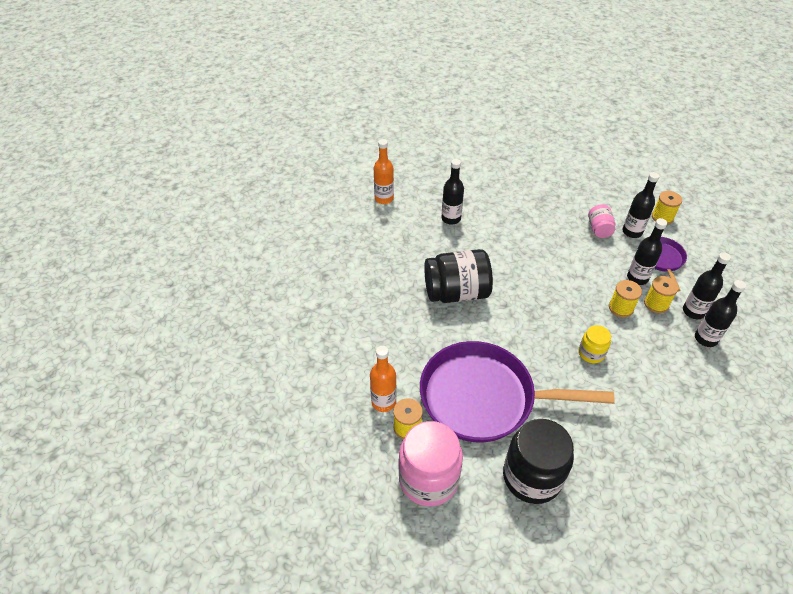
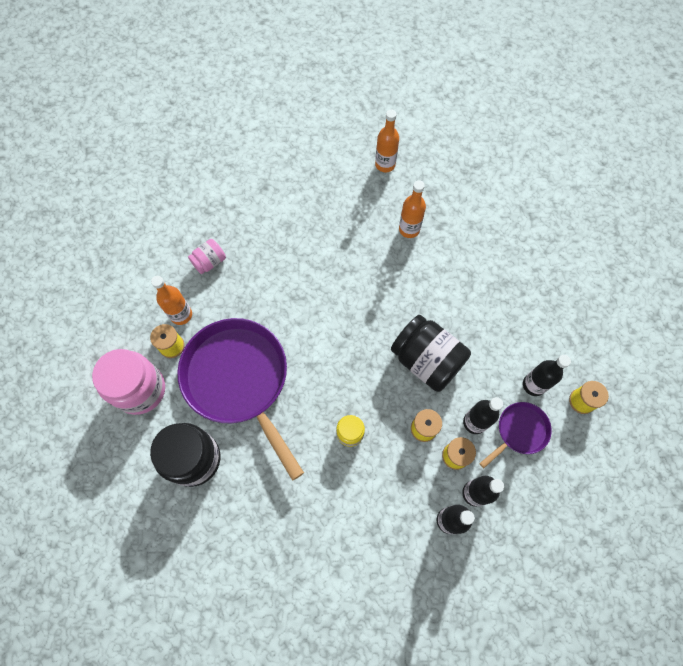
camera: 50 degrees right, 20 degrees up
black jar [424,249,493,303] -> black jar moved to [391,315,471,392]
black bottle [441,159,464,225] -> orange bottle [399,180,426,238]
pink jar [588,204,615,238] -> pink jar moved to [188,239,226,274]

